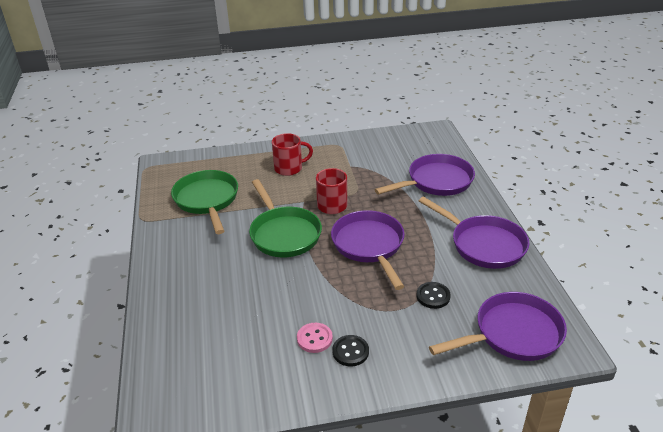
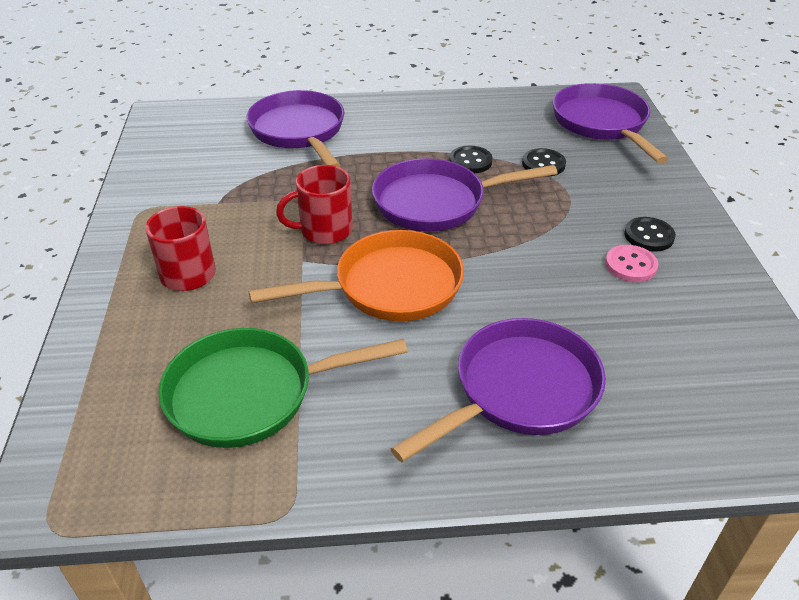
camera: 85 degrees left, 5 degrees up
green pan [249,179,322,257] -> orange pan [249,230,464,321]
purple pan [419,197,529,269] -> purple pan moved to [391,318,606,462]
none -> black button [449,146,492,173]

